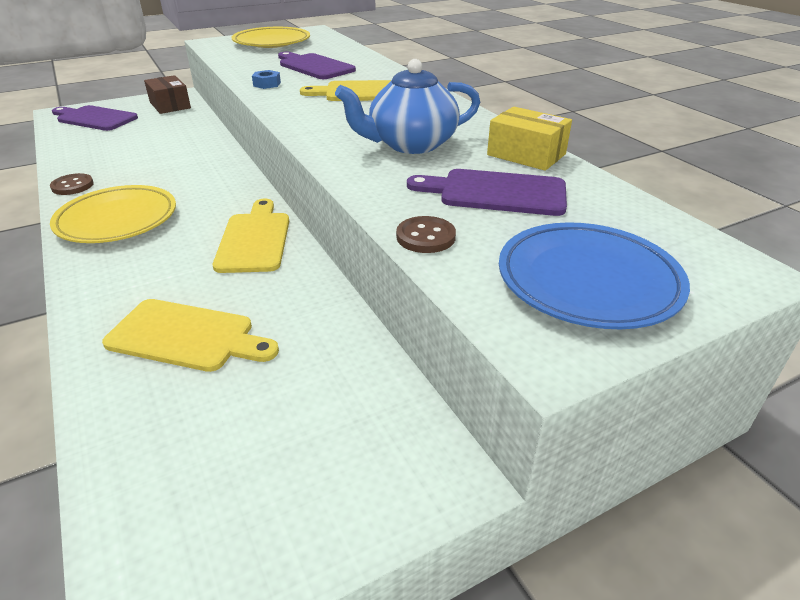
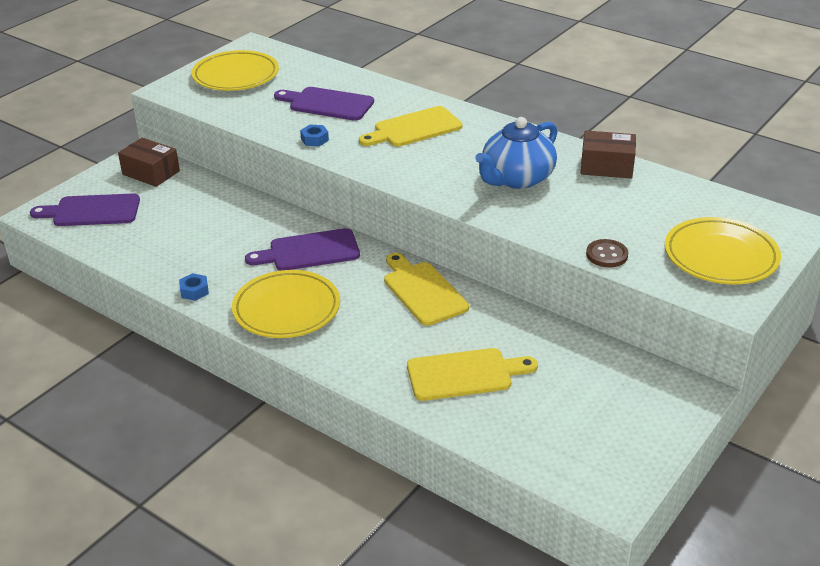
camera: 25 degrees left, 0 degrees up
brown button [50,173,94,195] -> blue nut [179,273,209,301]
purple cutting board [407,169,567,216] -> purple cutting board moved to [245,228,360,271]
yellow box [487,107,572,171] -> brown box [580,131,636,179]
blue plate [499,222,690,329] -> yellow plate [665,217,781,284]

